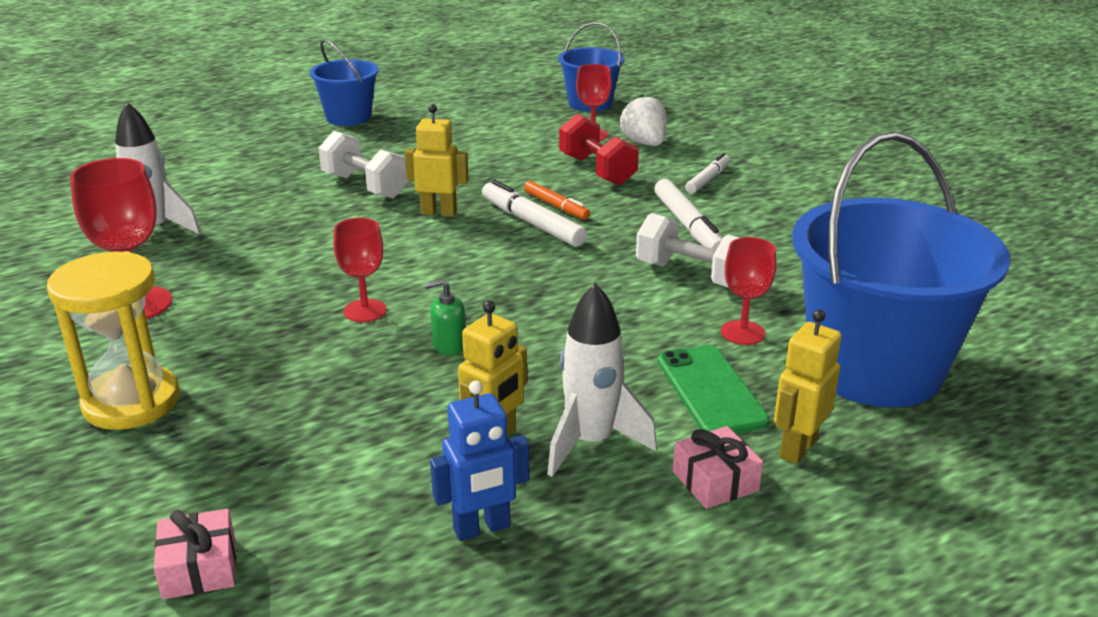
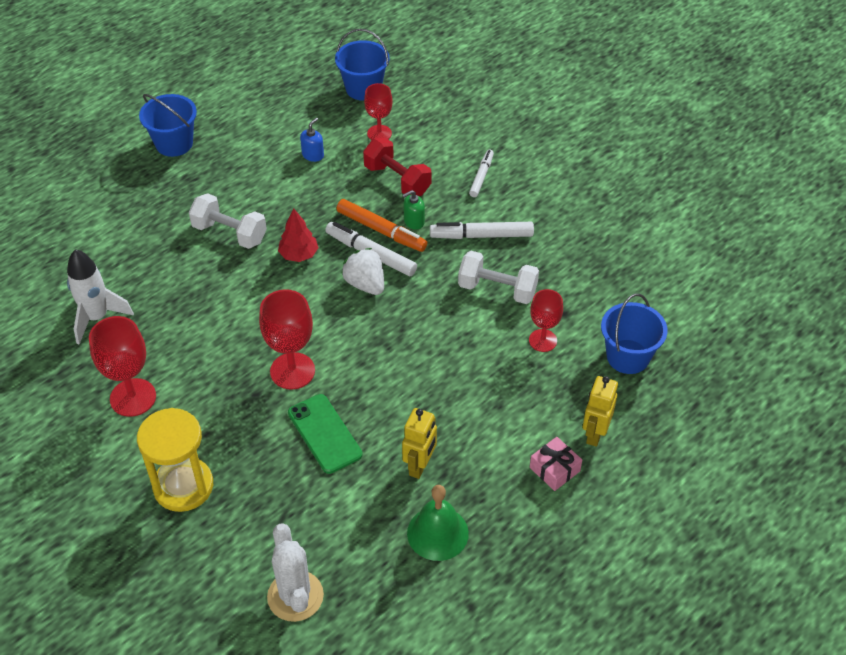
camera: 15 degrees left, 20 degrees up
pink gift [154,509,236,599] -> white cactus [267,523,324,622]
red goblet [333,218,386,322] -> red goblet [259,289,315,390], size x1.56
yellow robot [405,104,469,217] -> red tree [278,208,319,262]
green soap dispenser [424,279,466,355] -> green soap dispenser moved to [402,190,425,230]
blue robot [430,380,529,541] -> green bell [407,485,469,561]
orange marker [524,181,590,220] -> orange marker [337,199,427,252], size x1.57
white rocket [547,283,657,477] -> none
white strawberry [619,94,667,146] -> white strawberry moved to [342,248,384,295]
white marker [654,179,723,250] -> white marker turned 120 degrees clockwise [430,222,534,239]
green phone [658,345,770,434] -> green phone moved to [288,394,363,474]
blue bucket [792,132,1010,408] -> blue bucket [601,294,668,374], size x0.53
none -> blue soap dispenser [300,118,324,162]

